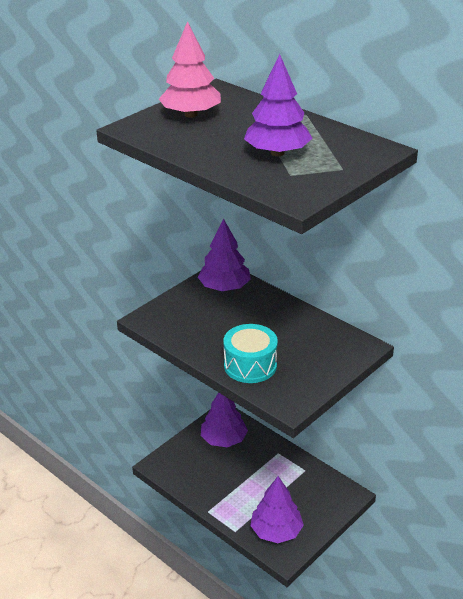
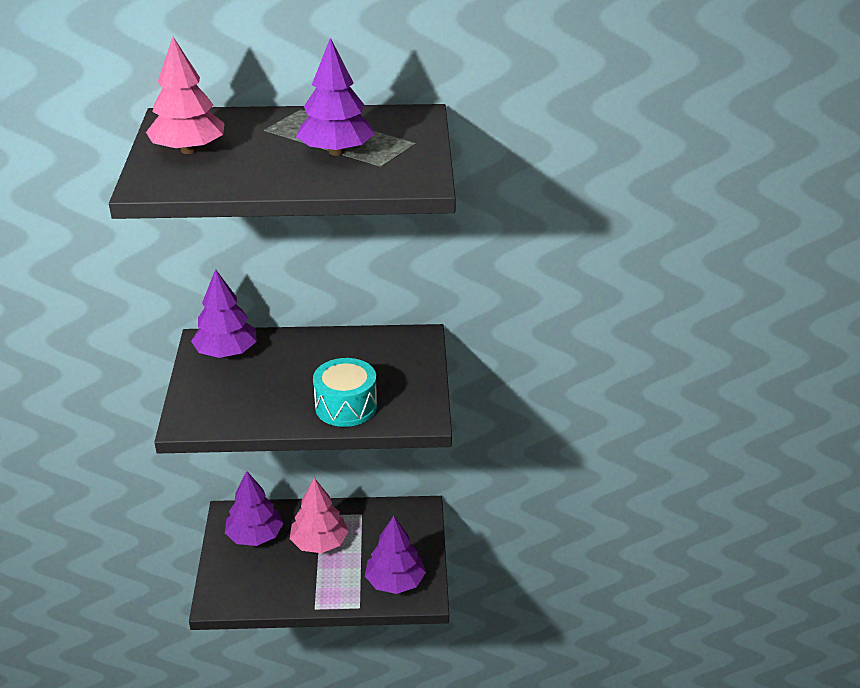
camera: 45 degrees left, 0 degrees up
none -> pink tree [290,478,349,553]

